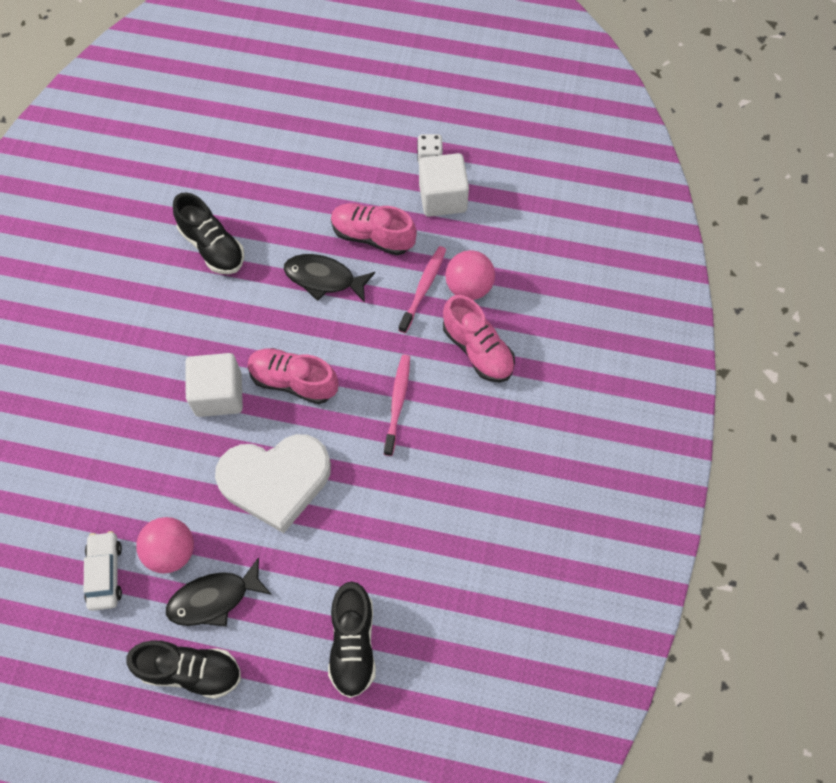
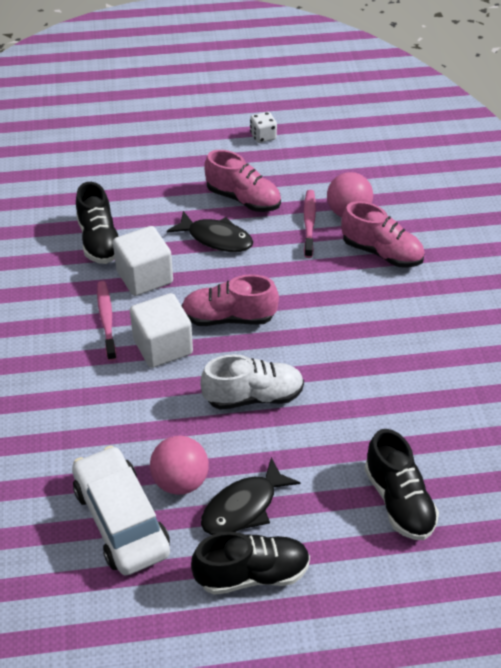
camera: 20 degrees left, 20 degrees down
white car [84,531,122,611] -> white car [72,446,170,576], size x1.69
black shoe [173,192,244,274] -> black shoe turned 45 degrees clockwise [76,182,119,264]
white heart [215,434,331,533] -> white shoe [201,354,304,410]
black fish [284,254,375,303] -> black fish turned 150 degrees counterclockwise [167,211,253,252]
pink shoe [331,203,417,255] -> pink shoe turned 150 degrees counterclockwise [204,150,281,212]
pink toothbrush [384,355,410,456] -> pink toothbrush moved to [97,281,117,361]
white cube [419,153,469,217] -> white cube moved to [113,226,173,296]

